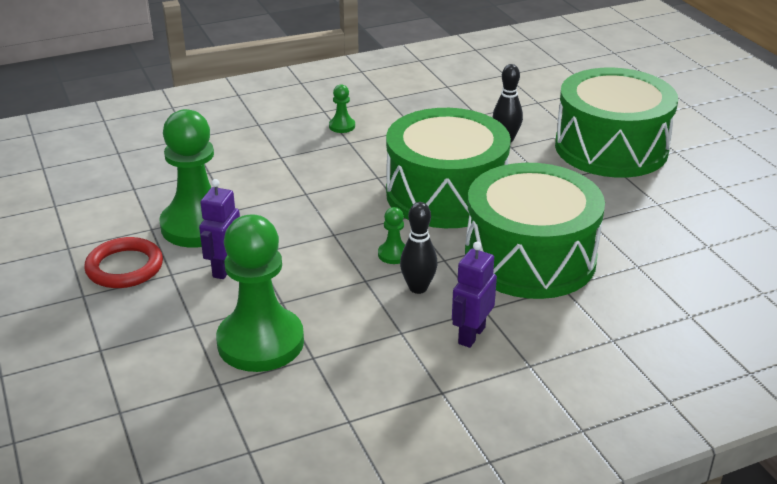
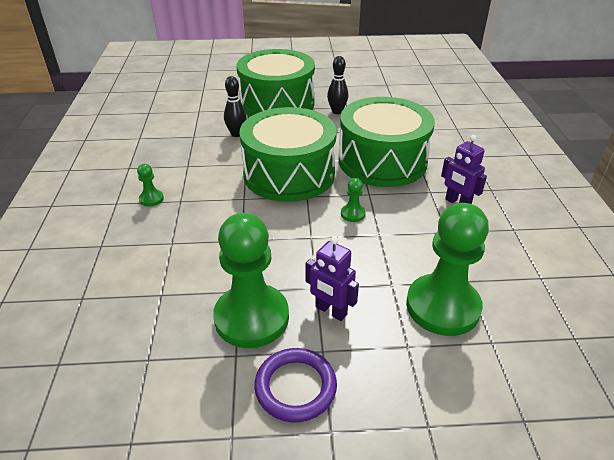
camera: 70 degrees left, 5 degrees up
red ring [84,237,163,288] -> purple ring [254,348,337,423]
black bowling pin [400,202,438,294] -> black bowling pin moved to [327,56,348,114]

